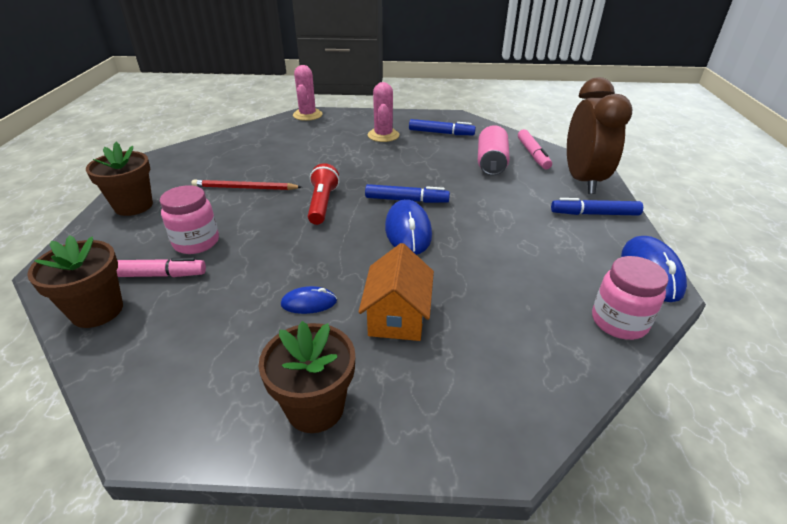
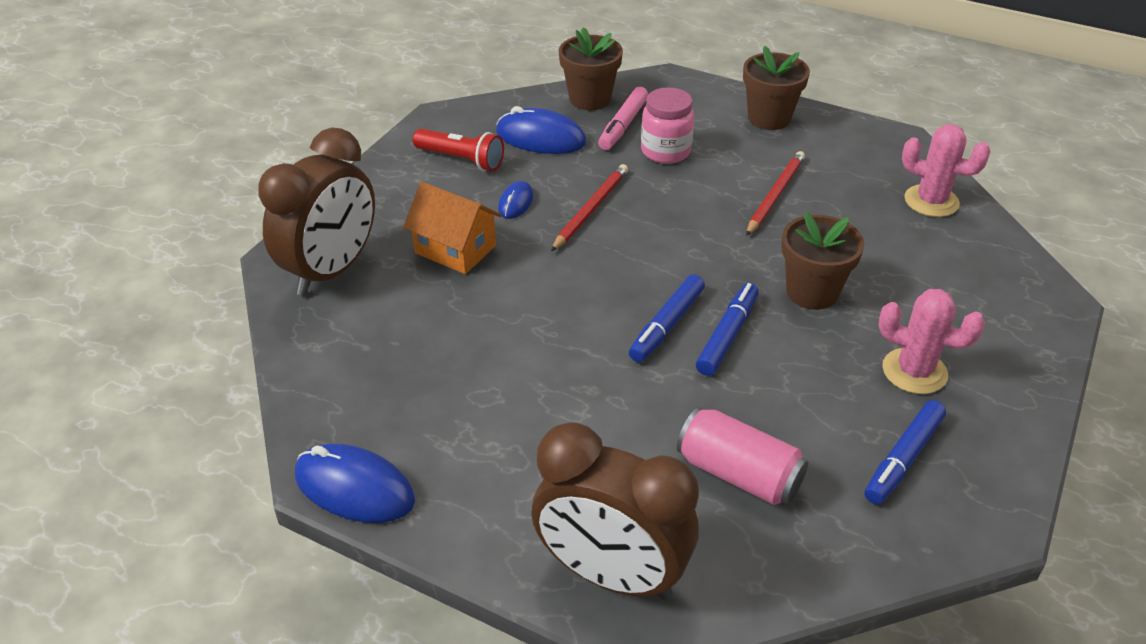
camera: 115 degrees right, 5 degrees up
brown flower pot [258,321,355,433] -> brown flower pot moved to [781,211,864,310]
pink cactus [293,65,322,121] -> pink cactus moved to [902,124,991,217]
red flashlight [308,163,339,225] -> red flashlight moved to [413,129,504,171]
blue mouse [385,199,432,255] -> blue mouse moved to [496,106,586,154]
pink marker [518,129,552,169] -> none
blue marker [551,198,643,216] -> blue marker moved to [696,283,759,376]
pink jar [592,256,669,340] -> none
none -> brown clock [258,128,375,296]
none -> red pencil [551,164,628,251]

